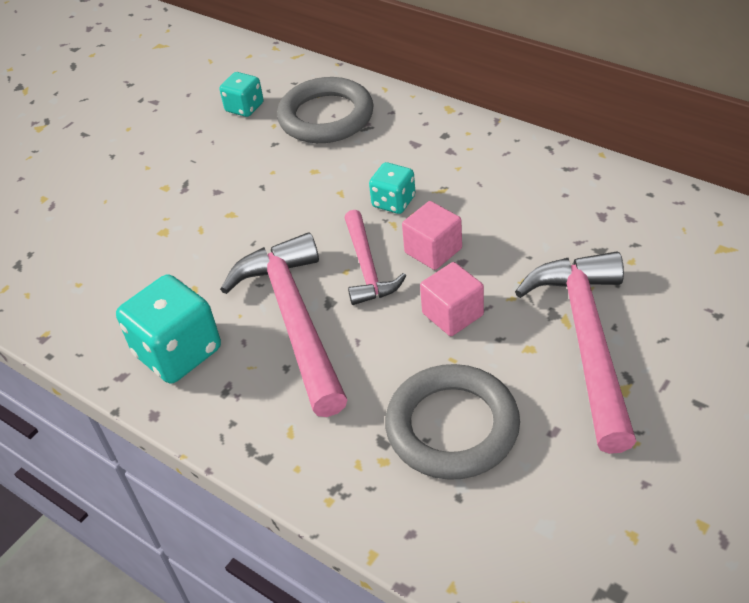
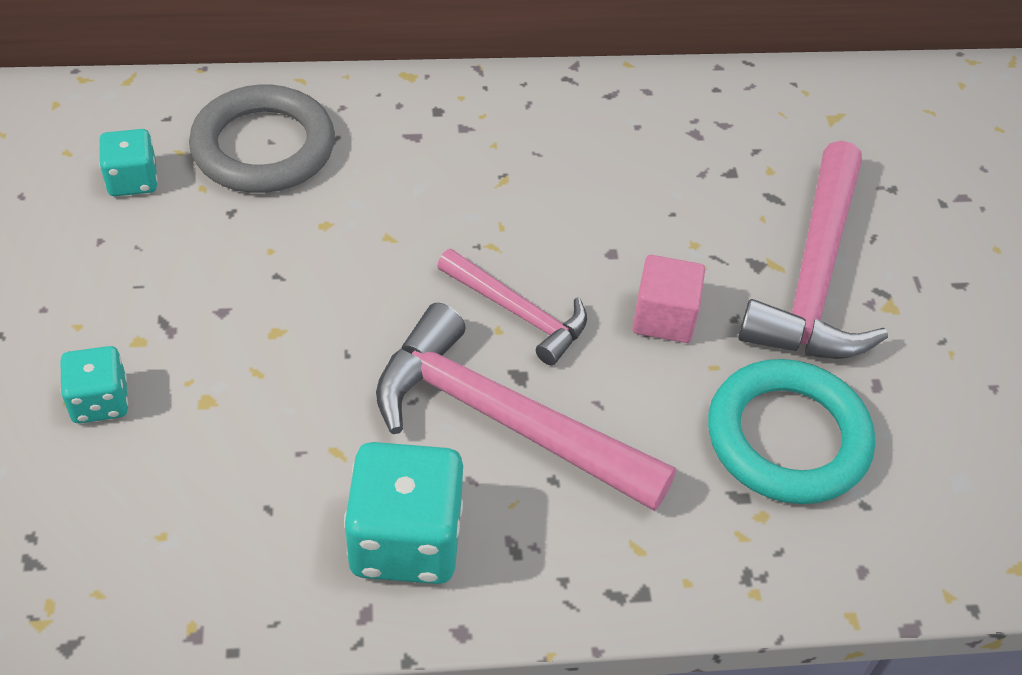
camera: 50 degrees left, 5 degrees up
turquoise dice [369,162,415,214] -> turquoise dice moved to [60,346,128,423]
grey ring [385,364,520,480] -> turquoise ring [708,359,875,504]
pink cube [402,201,462,270] -> none
pink hammer [515,251,636,454] -> pink hammer turned 120 degrees counterclockwise [738,141,888,359]

